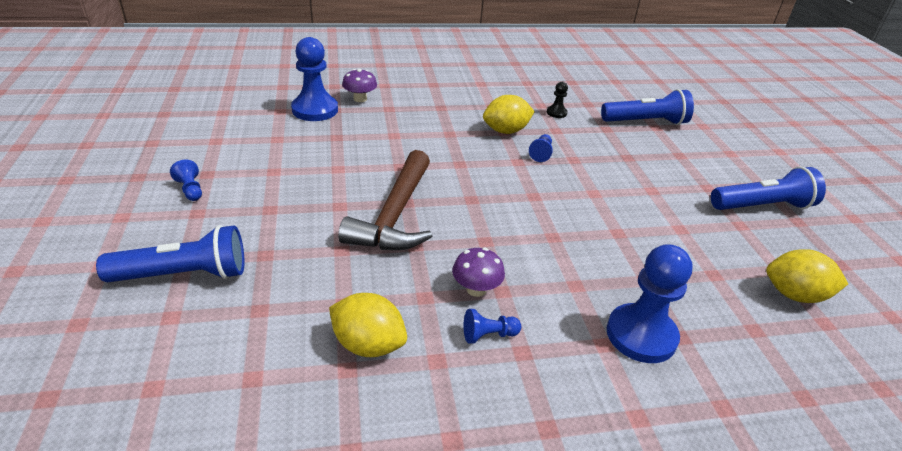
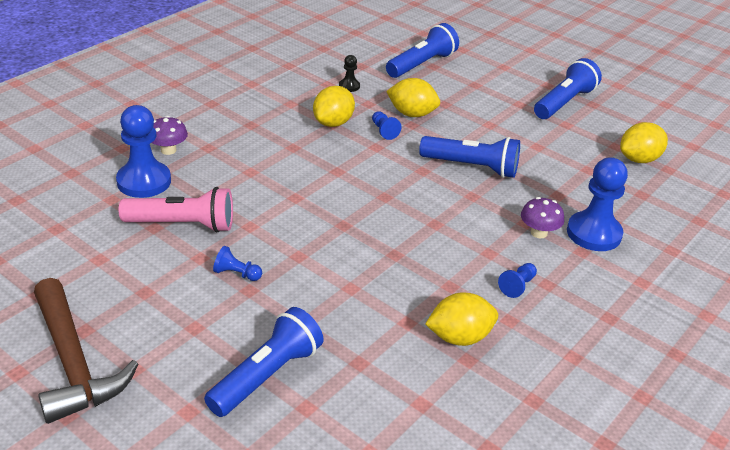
camera: 40 degrees left, 0 degrees up
blue pawn [170,159,202,201] -> blue pawn moved to [213,246,262,281]
brown hammer [338,150,432,250] -> brown hammer moved to [34,278,138,424]
purple mushroom [452,248,505,297] -> purple mushroom moved to [521,197,564,238]
none -> pink flashlight [119,187,233,232]
none -> yellow lemon [386,78,440,117]
none -> blue flashlight [419,136,520,178]

